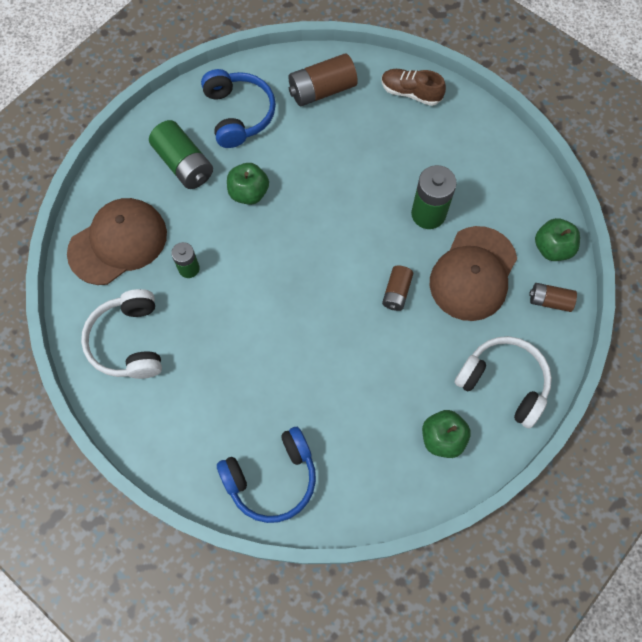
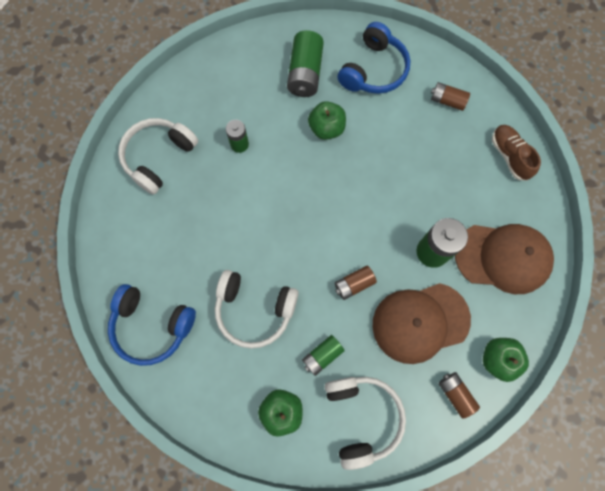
camera: 45 degrees right, 5 degrees up
brown cap [67,198,167,285] -> brown cap moved to [455,224,554,294]
brown battery [289,54,358,106] -> brown battery [431,82,470,111], size x0.59
none -> white headphones [215,270,299,349]
none -> green battery [302,335,345,376]

